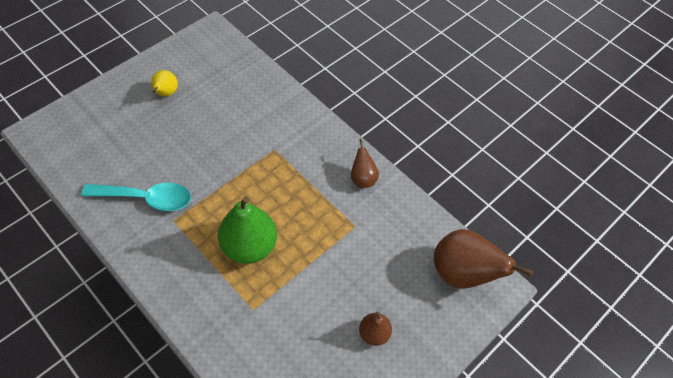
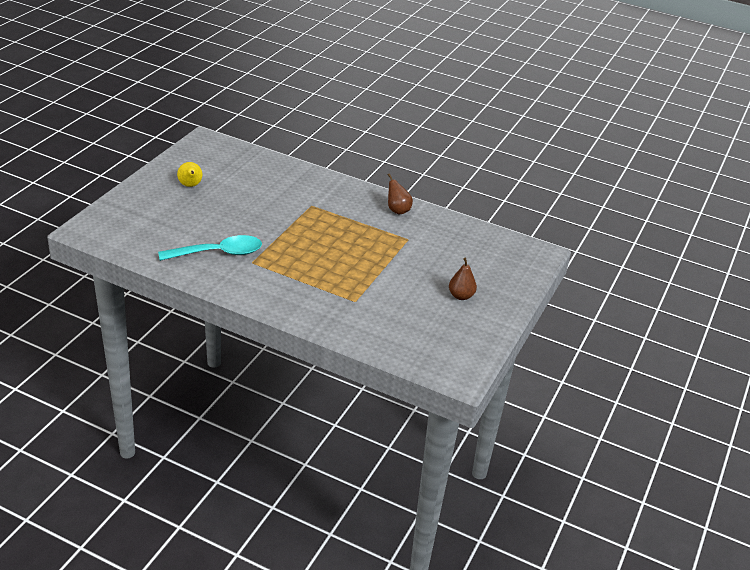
camera: 20 degrees left, 20 degrees down
green pear [218,196,277,264] -> none
brown pear [434,229,533,289] -> none

